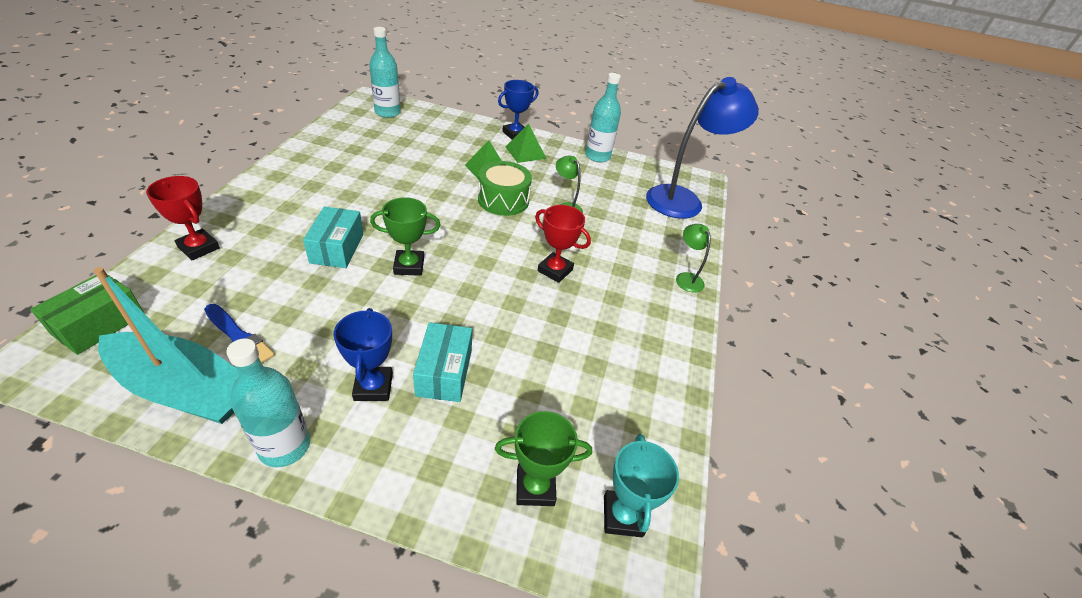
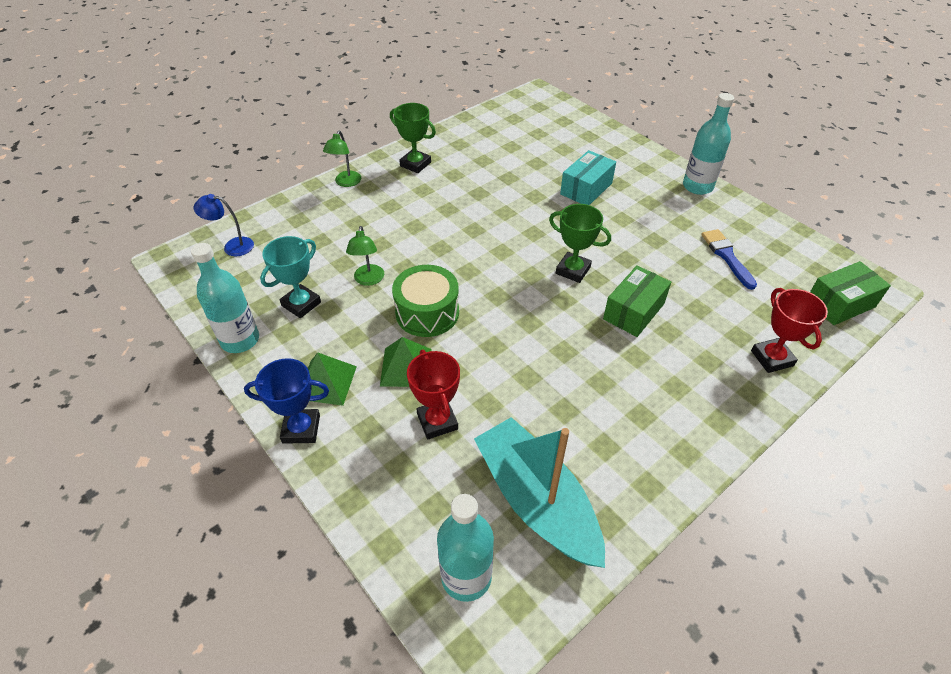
camera: 140 degrees left, 5 degrees up
turquoise boat [94,267,239,424] -> turquoise boat moved to [474,417,605,568]
turquoise box [303,207,363,268] -> green box [603,265,671,337]
blue trophy [333,308,393,401] -> none
green trophy [495,411,592,506] -> green trophy moved to [390,103,436,173]
red trophy [535,205,591,283] -> red trophy moved to [407,350,460,440]
turquoise trophy [604,434,679,537] -> turquoise trophy moved to [260,236,321,318]
blue lamp [646,77,759,219] -> blue lamp [194,194,254,256], size x0.43

